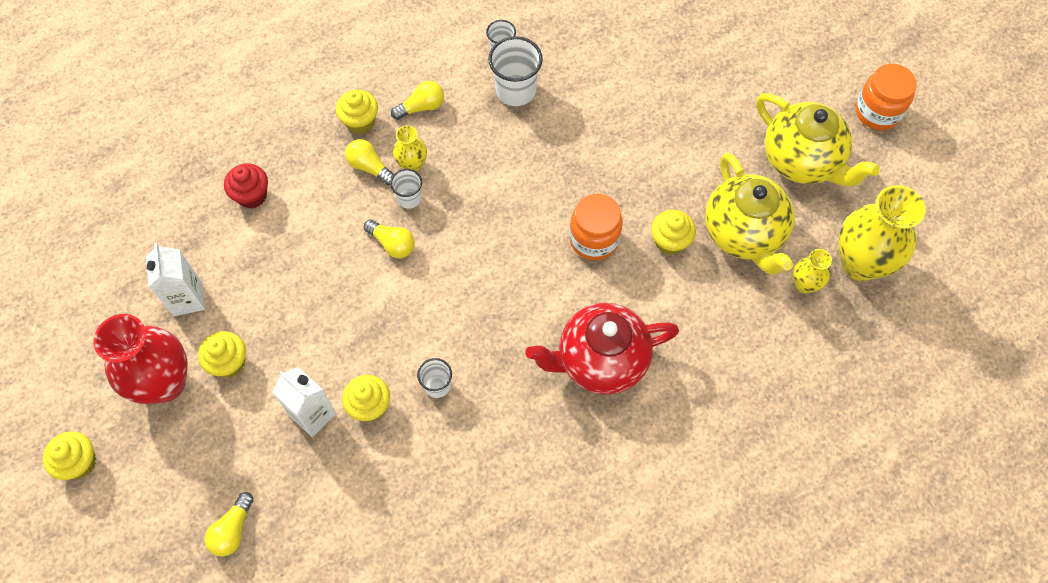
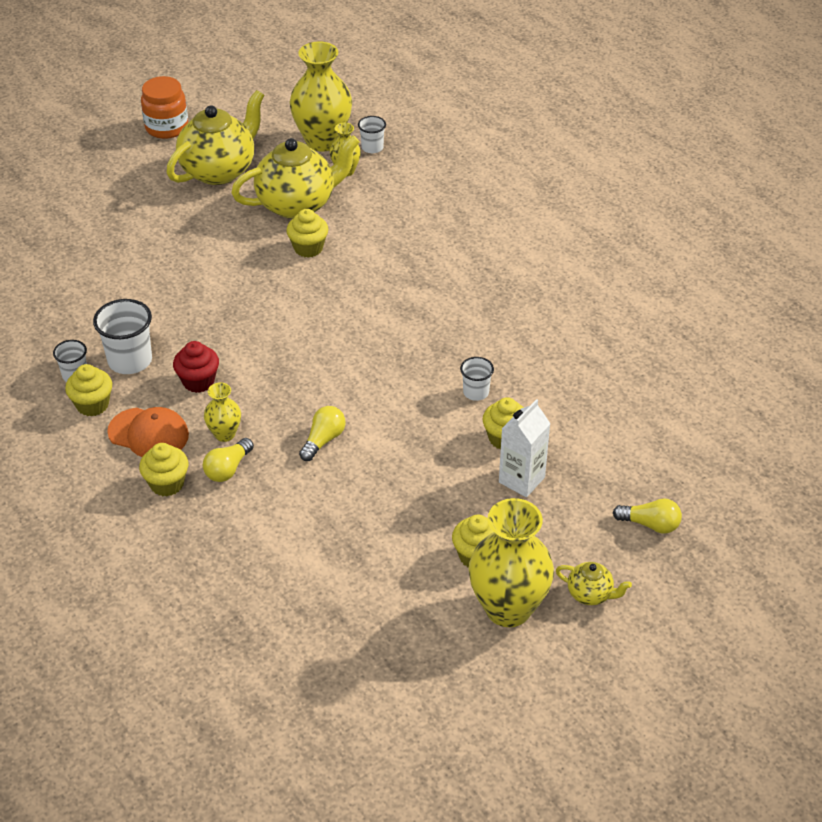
camera: 95 degrees left, 20 degrees down
yellow cupcake [43,432,96,480] -> yellow cupcake moved to [65,364,112,416]
red vase [93,314,188,404] -> yellow vase [469,498,554,627]
white carton [146,243,205,316] -> none
red cupcake [224,164,268,209] -> red cupcake moved to [173,341,219,393]
white cup [390,169,422,209] -> white cup moved to [358,116,386,153]
yellow light bulb [391,81,444,120] -> orange cap [107,407,189,457]
red teapot [525,303,679,395] -> none
orange jar [569,194,623,260] -> none
none -> yellow teapot [556,562,632,605]

